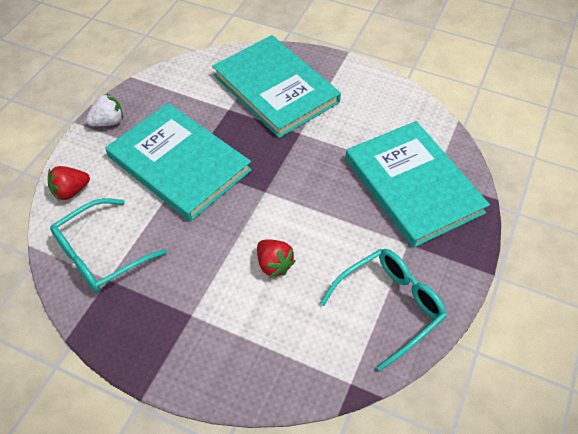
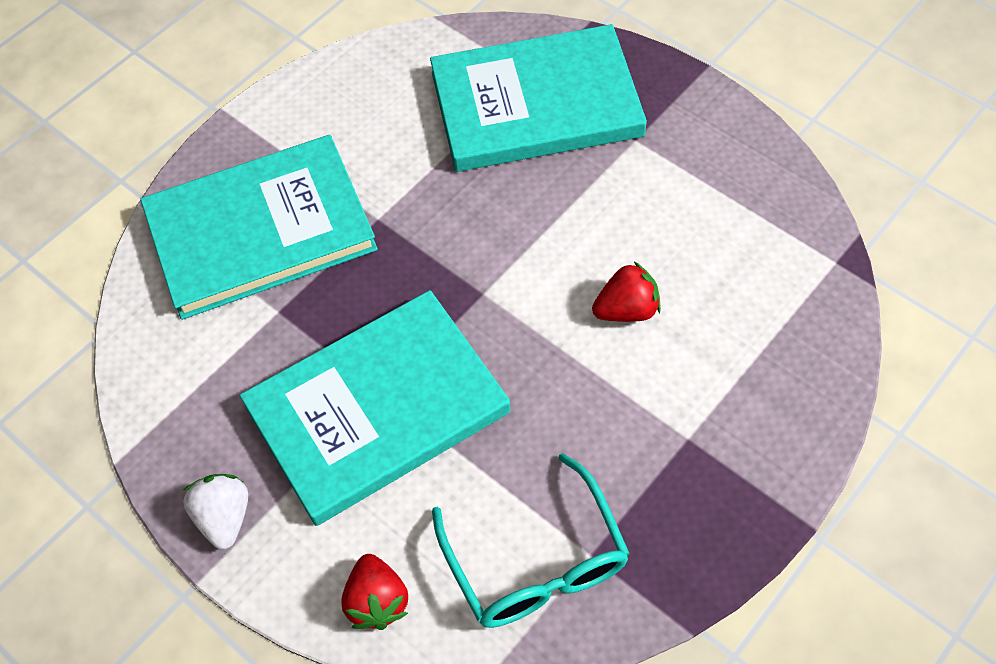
camera: 70 degrees left, 5 degrees up
turquoise glasses [320,249,447,371] -> none

